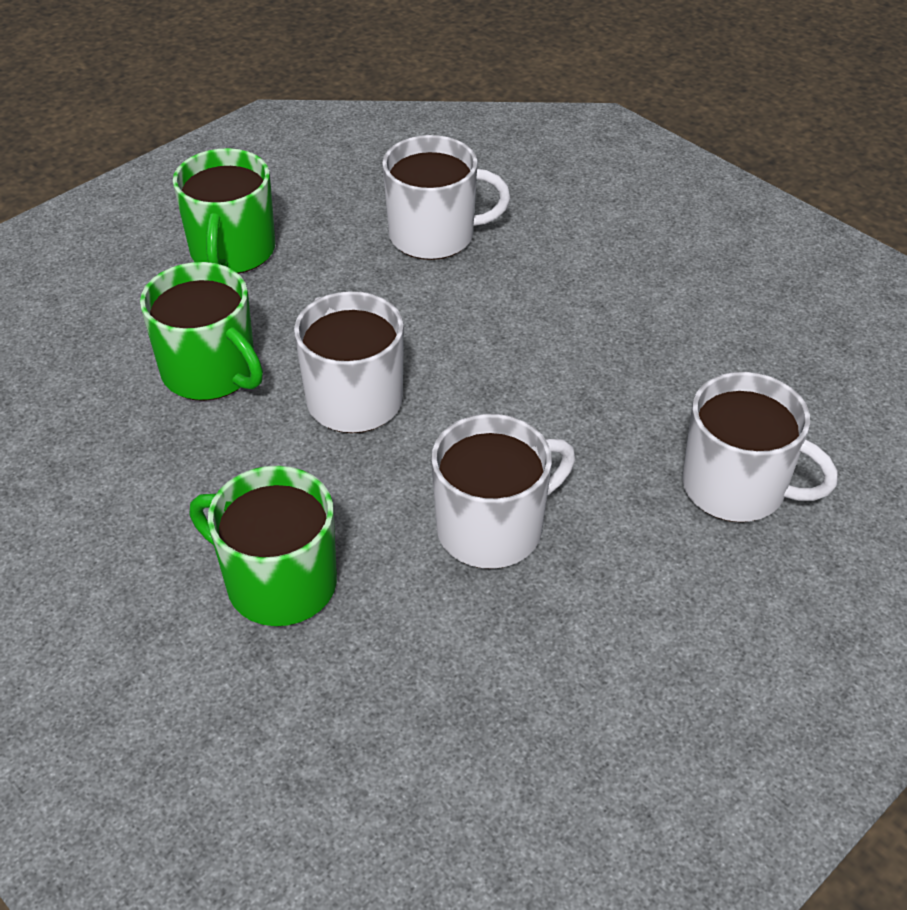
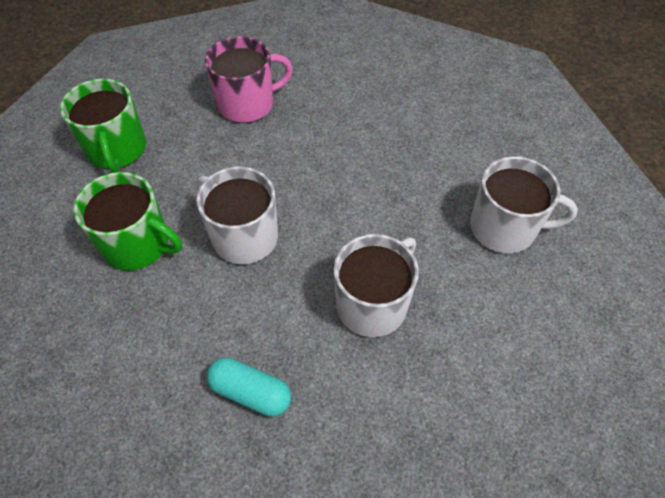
camera: 20 degrees left, 10 degrees up
green mug [190,466,337,626] -> turquoise capsule [207,357,291,417]
white mug [382,135,510,260] -> pink mug [205,36,293,123]

